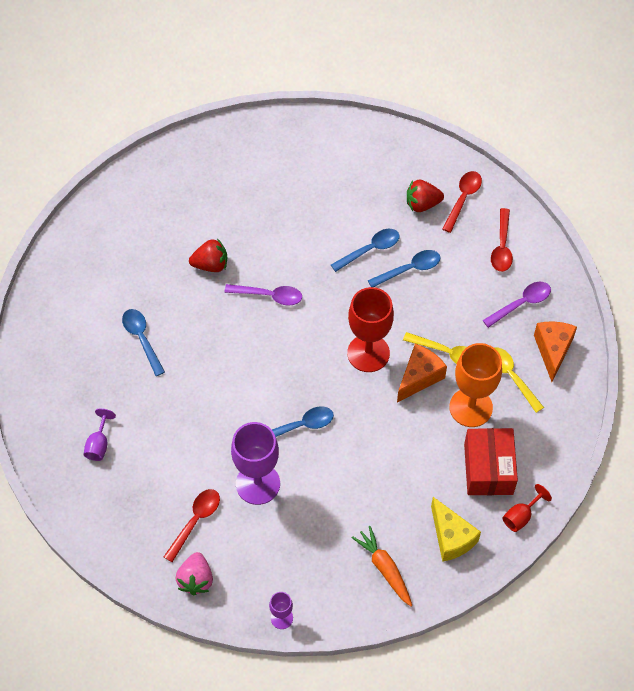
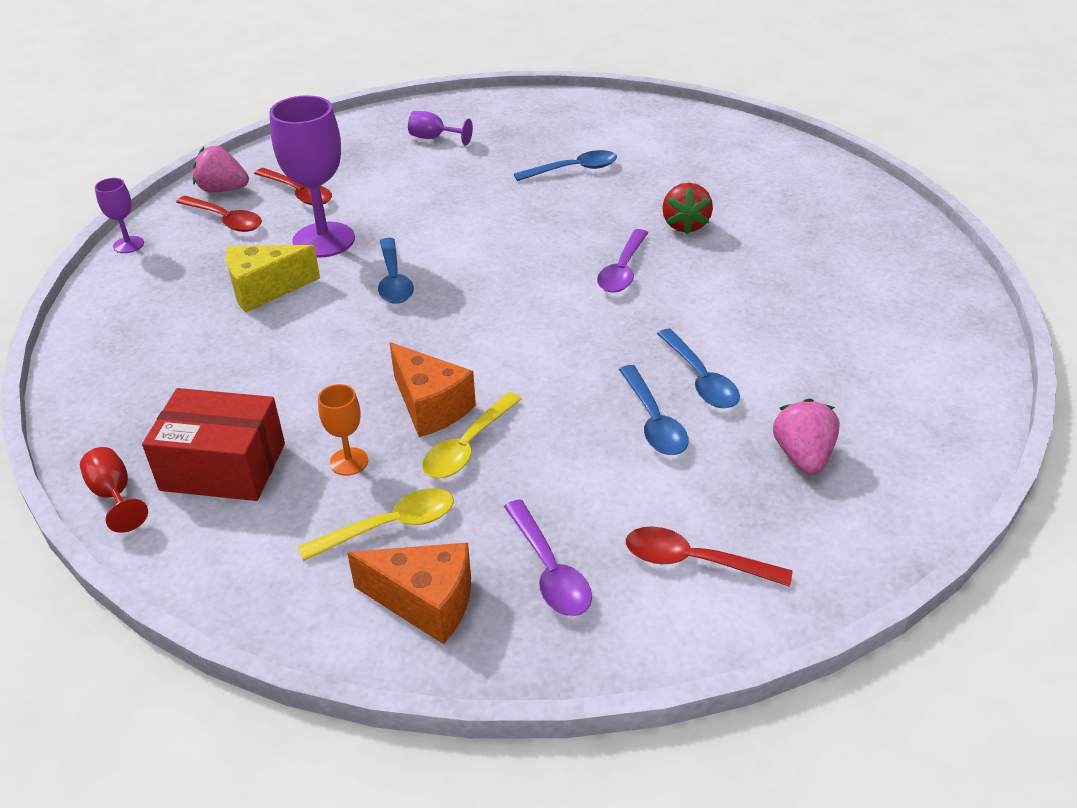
camera: 100 degrees right, 20 degrees down
red goblet [347,287,394,372] -> none
orange carrot [351,526,412,606] -> none
red strawberry [407,180,444,212] -> pink strawberry [773,398,840,475]
yellow cheese [431,497,481,562] -> yellow cheese moved to [226,245,320,312]
red spoon [442,171,482,233] -> red spoon moved to [176,196,262,232]
orange goblet [449,343,502,427] -> orange goblet [318,384,368,476], size x0.48

